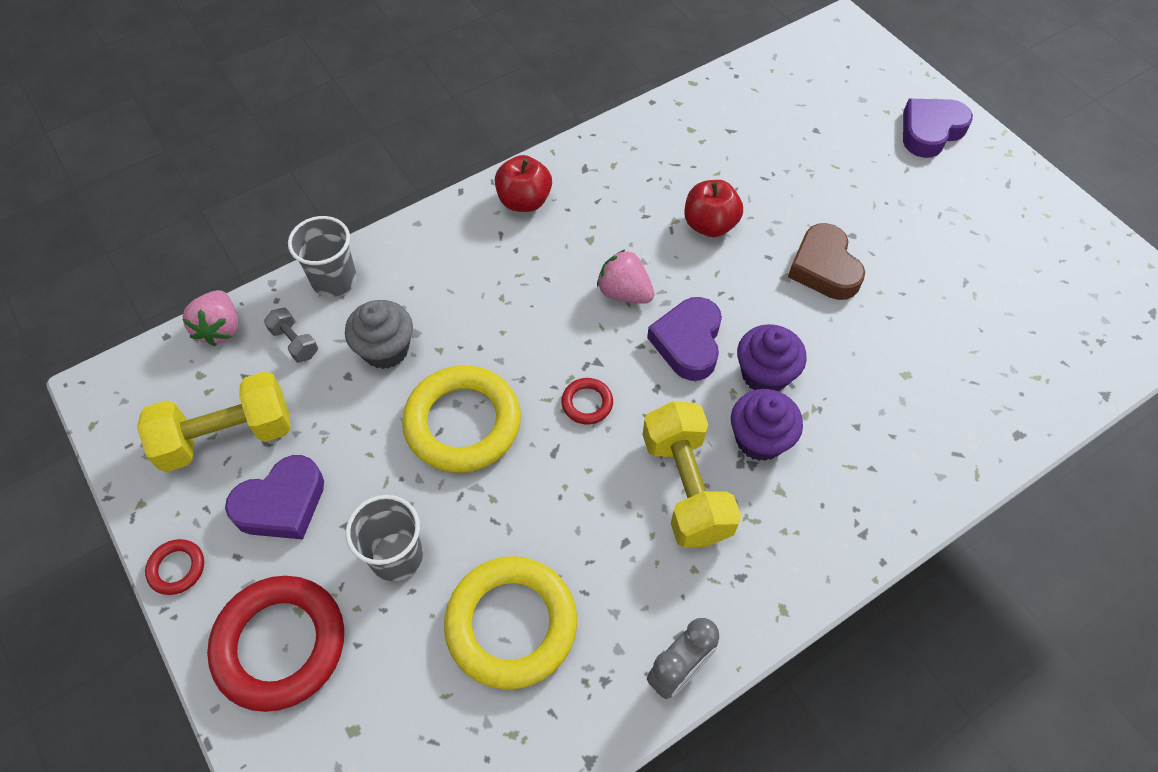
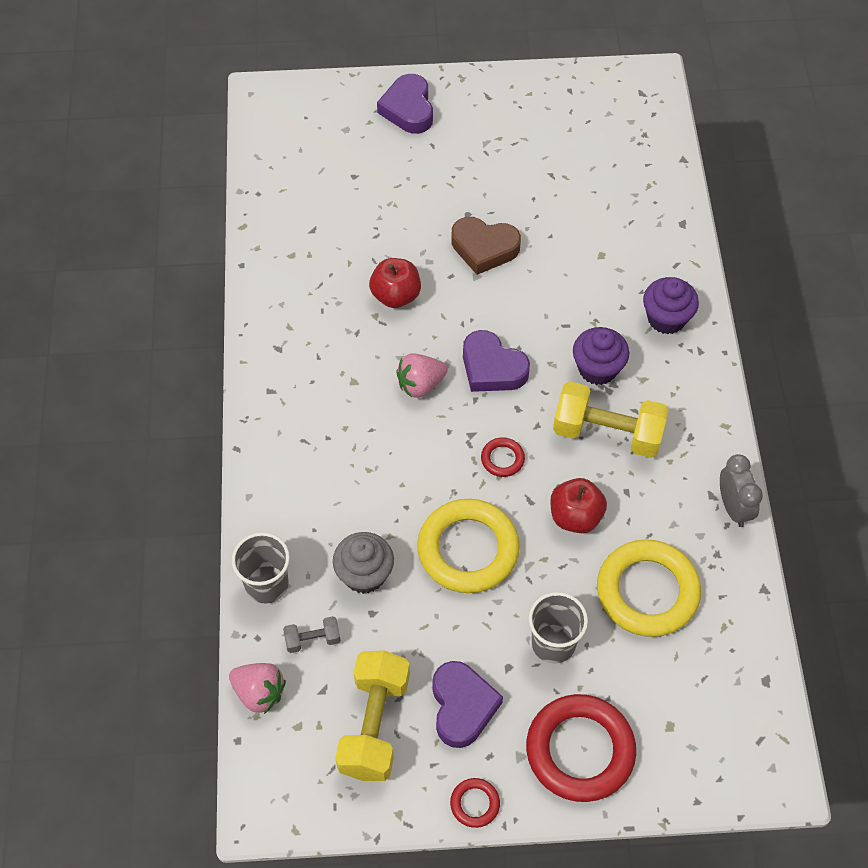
camera: 60 degrees left, 0 degrees up
red apple [495,155,552,212] -> red apple moved to [550,478,607,533]
purple cupcake [737,324,806,391] -> purple cupcake moved to [643,277,699,334]

